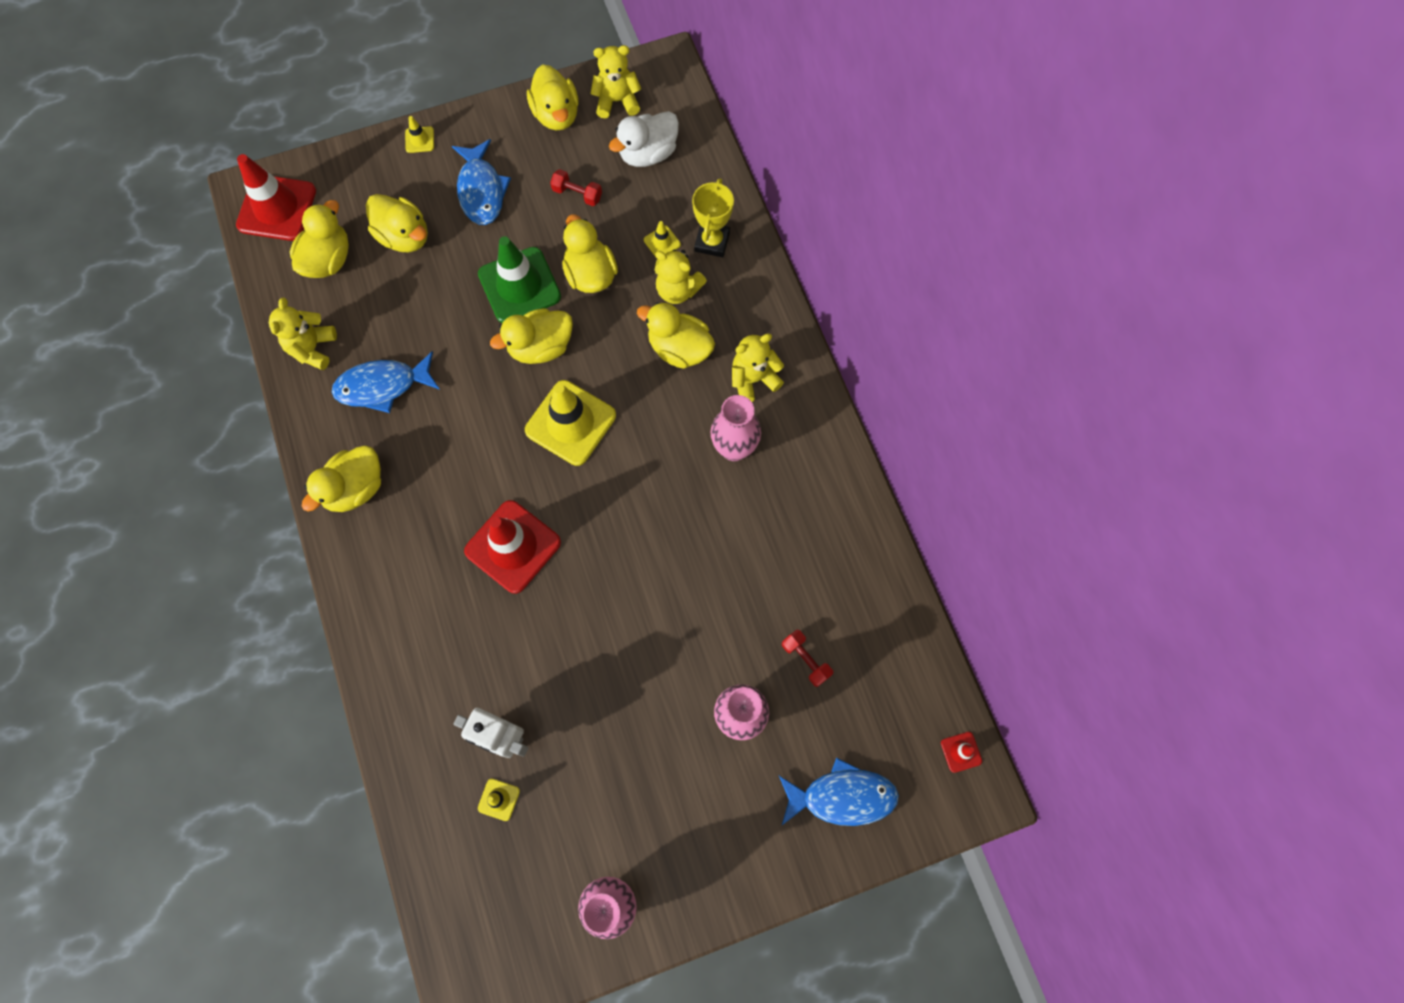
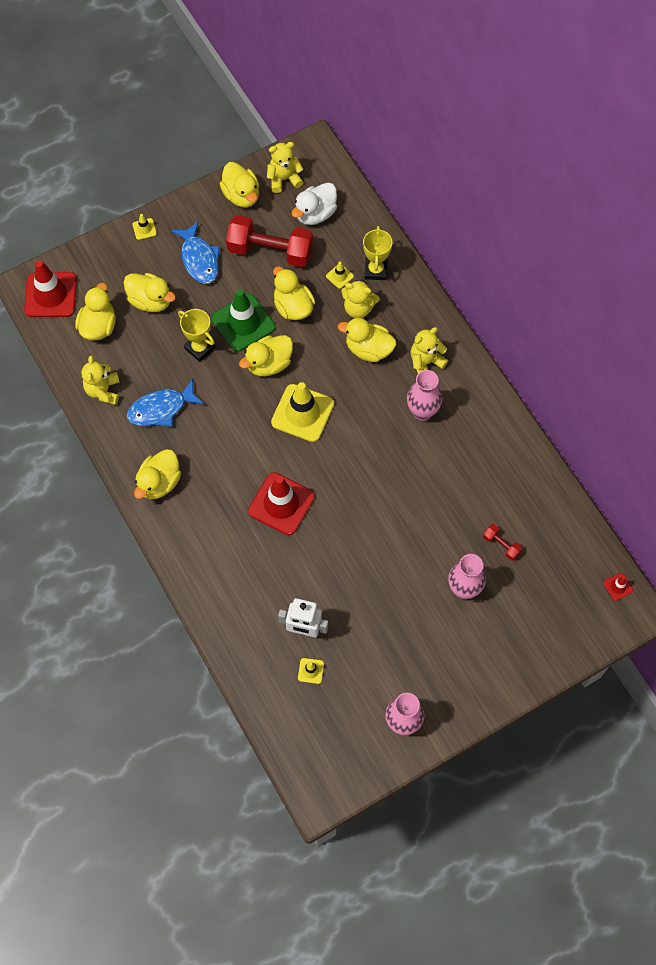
camera: 10 degrees left, 5 degrees down
red dumbbell [550,169,602,206] -> red dumbbell [226,215,313,267], size x2.28
blue fish [779,757,899,826] -> none
none -> yellow trophy [178,309,215,362]

